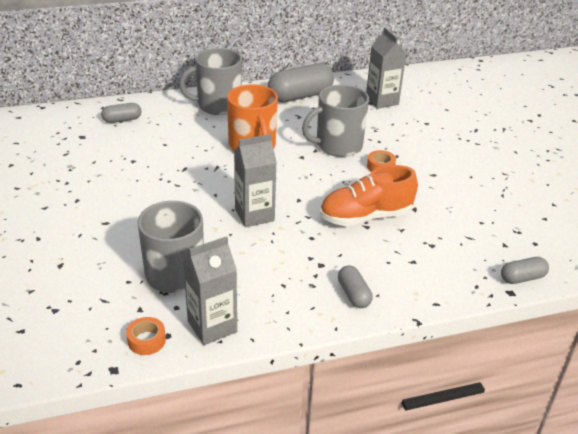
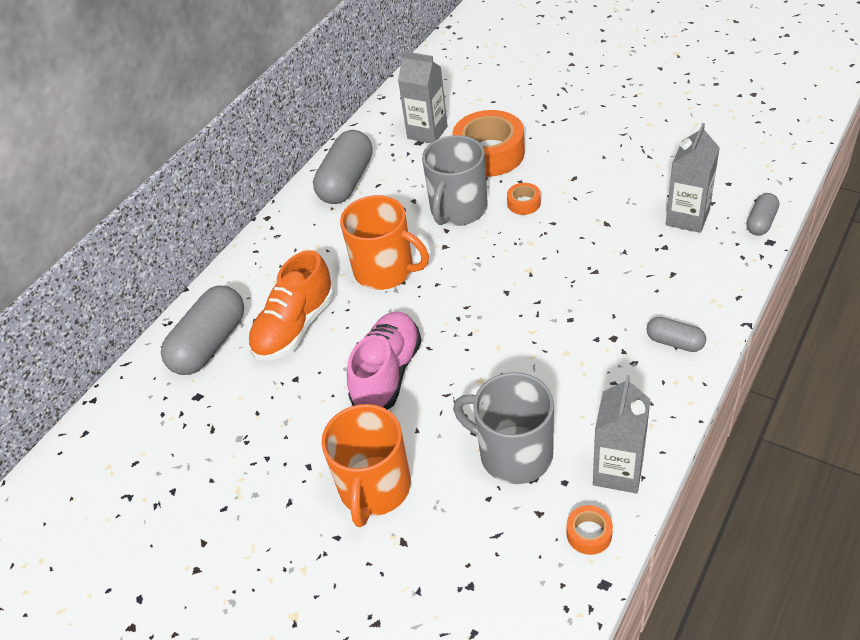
camera: 35 degrees left, 10 degrees up
grey capsule [101,103,141,123] -> grey capsule [161,286,244,375], size x1.92
grey mug [179,48,242,115] -> none
grey carton [234,134,277,227] -> grey carton moved to [666,123,720,233]
orange shoe [320,165,418,226] -> orange shoe moved to [248,250,334,361]
none -> orange mug [321,404,411,527]
none -> pink shoe [347,312,422,410]
none -> orange tape [452,110,525,177]

